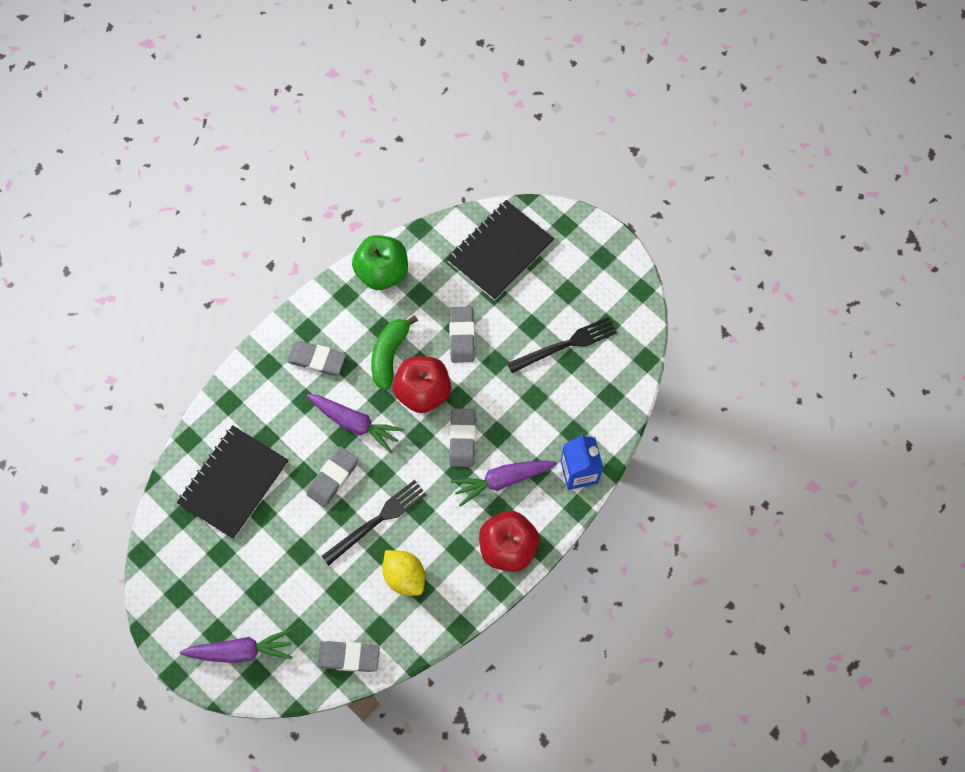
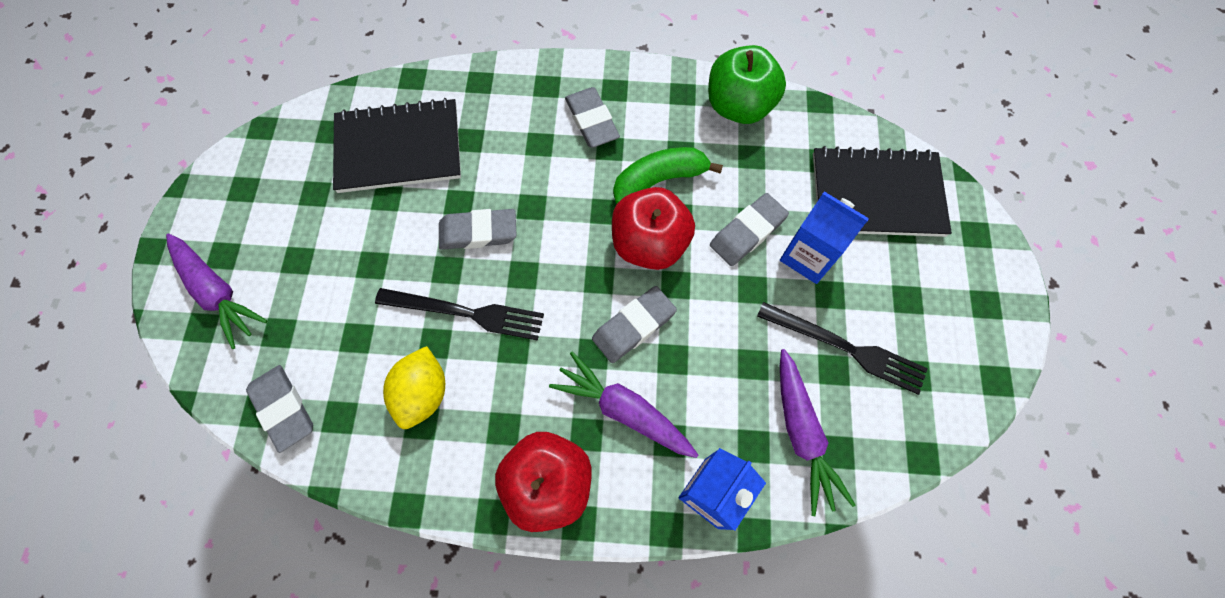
camera: 50 degrees right, 0 degrees up
purple carrot [307,394,404,453] -> purple carrot moved to [780,349,856,516]
none -> blue carton [780,192,869,284]

